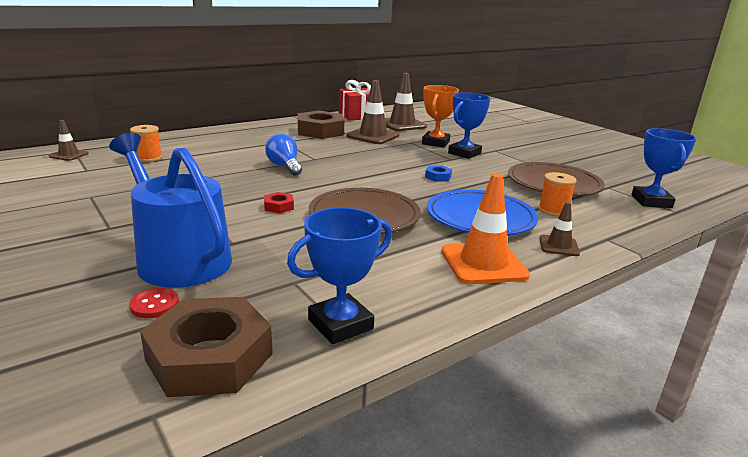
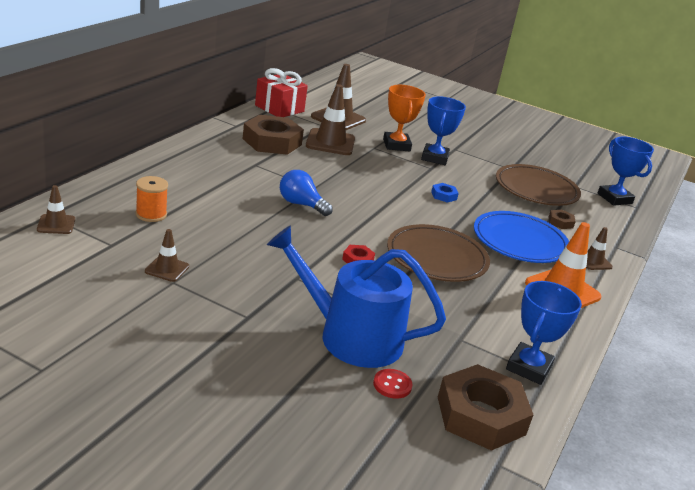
camera: 30 degrees left, 5 degrees up
orange spool [538,172,577,217] -> brown nut [548,210,576,229]
none -> brown traffic cone [145,229,189,282]

